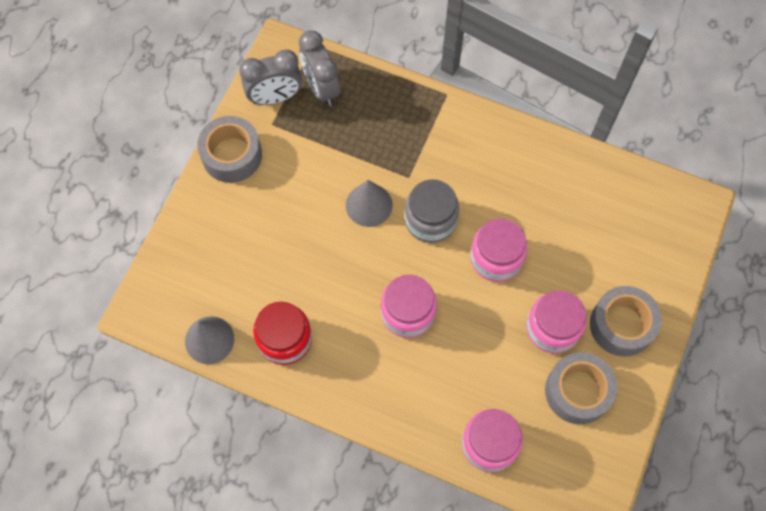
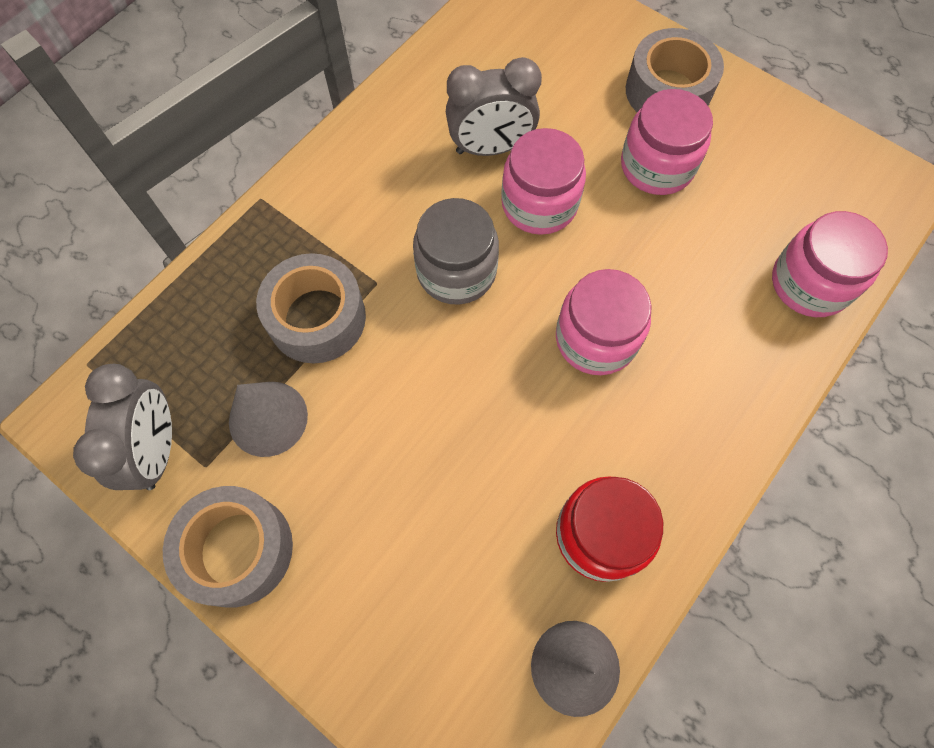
camera: 75 degrees left, 0 degrees up
grey clock [299,30,340,106] -> grey clock moved to [446,57,542,156]
grey cone [346,180,393,227] -> grey cone moved to [229,382,308,457]
grey tape [545,352,617,424] -> grey tape moved to [256,253,366,363]

